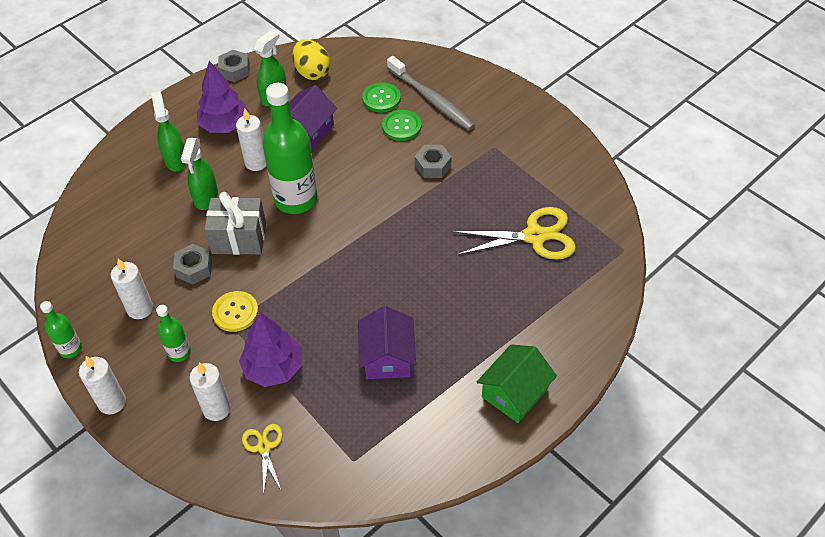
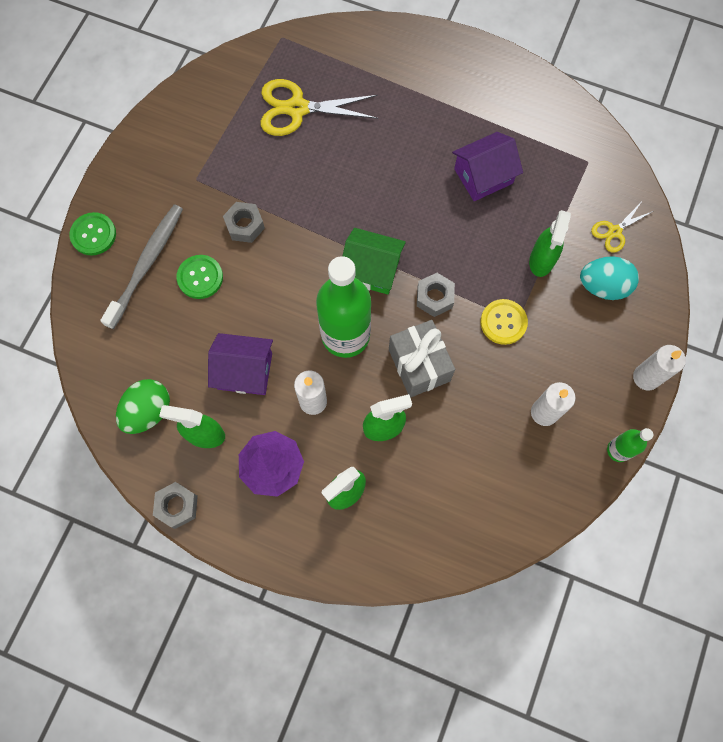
camera: 115 degrees left, 20 degrees up
green bottle [156,305,191,362] -> none
grey nut [173,244,212,285] -> grey nut moved to [417,273,455,317]
white candle [190,362,231,421] -> turquoise egg [580,256,639,300]
purple tree [239,312,302,387] -> green spray bottle [529,210,571,277]
yellow egg [292,39,330,80] -> green egg [116,379,170,434]
green button [362,82,401,112] -> green button moved to [69,212,116,255]
yellow scissors [452,207,576,260] -> yellow scissors turned 60 degrees counterclockwise [261,79,378,136]
green house [477,344,557,423] -> green house moved to [343,228,406,295]

